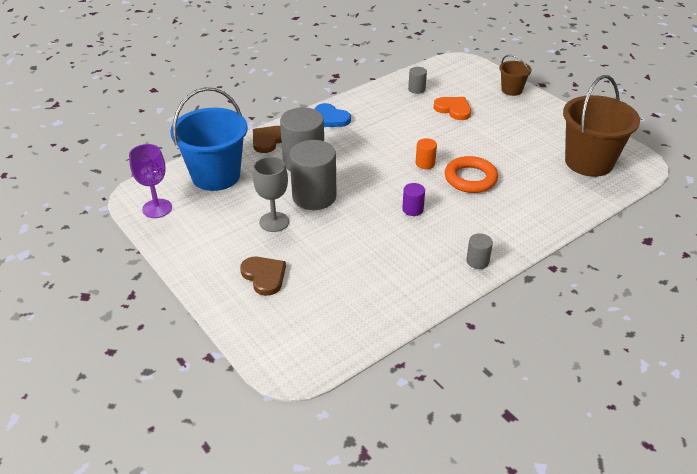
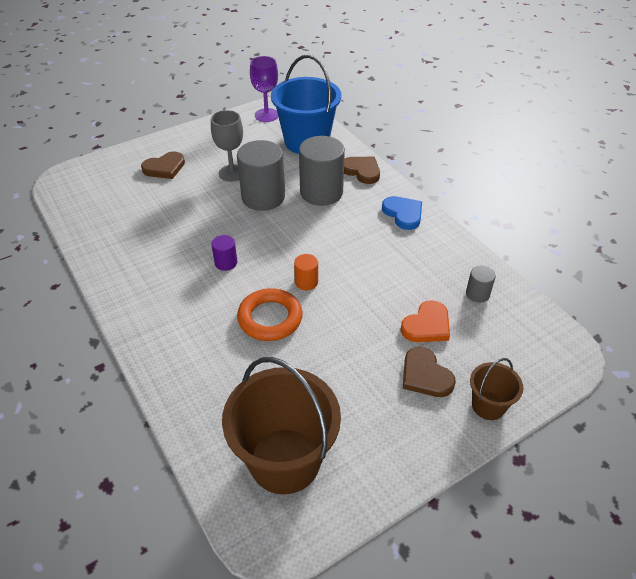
camera: 95 degrees right, 5 degrees up
blue heart [315,103,351,127] -> blue heart turned 105 degrees clockwise [382,196,422,230]
grey cylinder [466,233,493,269] -> none
none -> brown heart [403,347,456,397]

